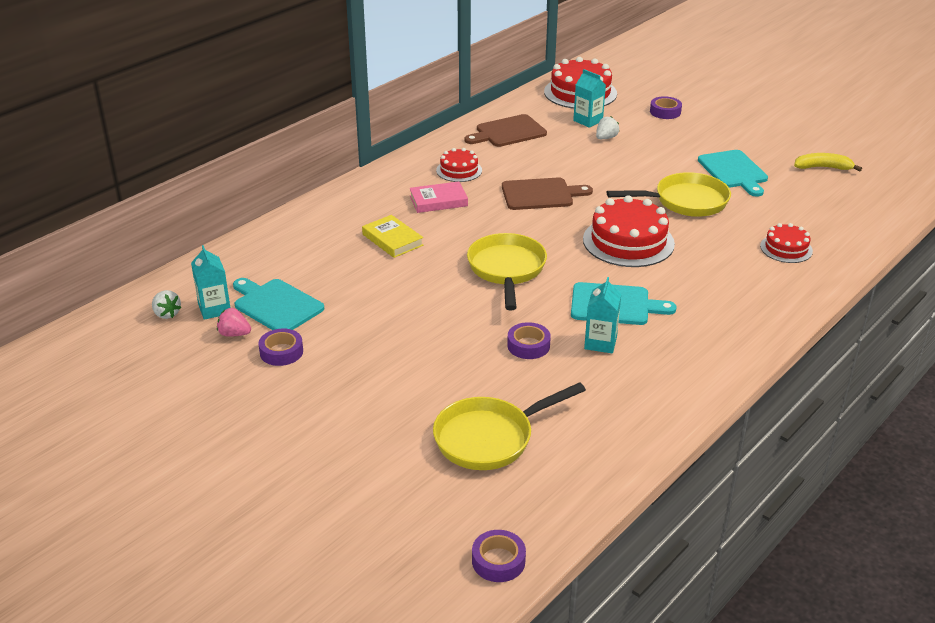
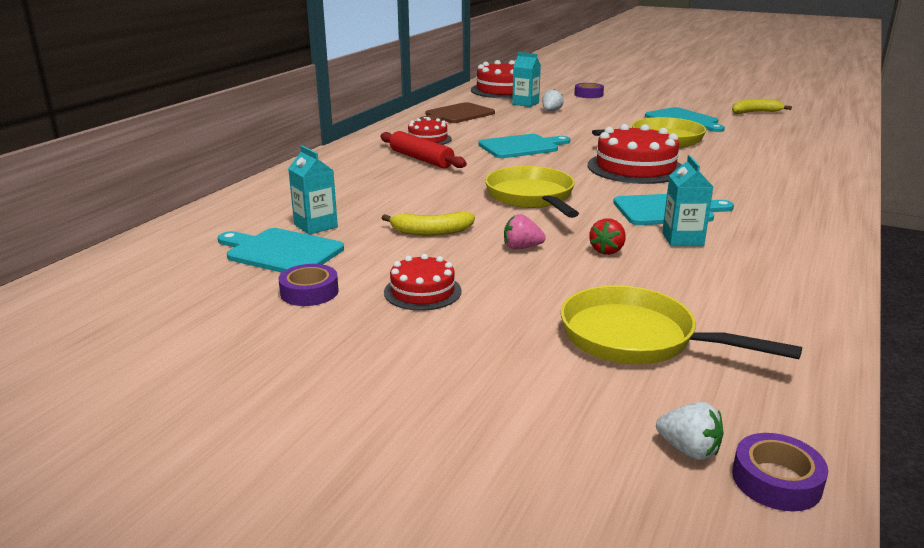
camera: 15 degrees left, 10 degrees down
white strawberry [152,290,181,319] -> white strawberry moved to [656,402,724,460]
turquoise carton [191,245,230,320] -> turquoise carton moved to [288,146,338,235]
pink strawberry [217,308,251,337] -> pink strawberry moved to [504,214,546,249]
yellow book [362,215,423,258] -> none
pink book [410,181,468,213] -> red rolling pin [380,131,467,168]
yellow pan [433,382,586,470] -> yellow pan turned 75 degrees clockwise [561,285,802,364]
brown cutting board [502,178,593,210] -> turquoise cutting board [478,134,570,158]
purple tape [507,322,551,359] -> red strawberry [589,218,626,255]
red cake [760,223,813,263] -> red cake moved to [384,254,462,311]
none -> yellow banana [382,212,475,235]

